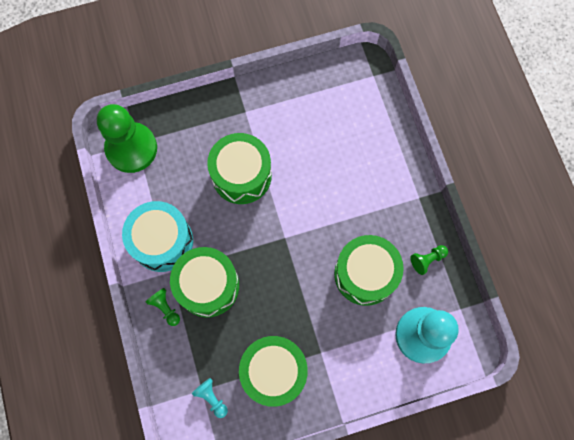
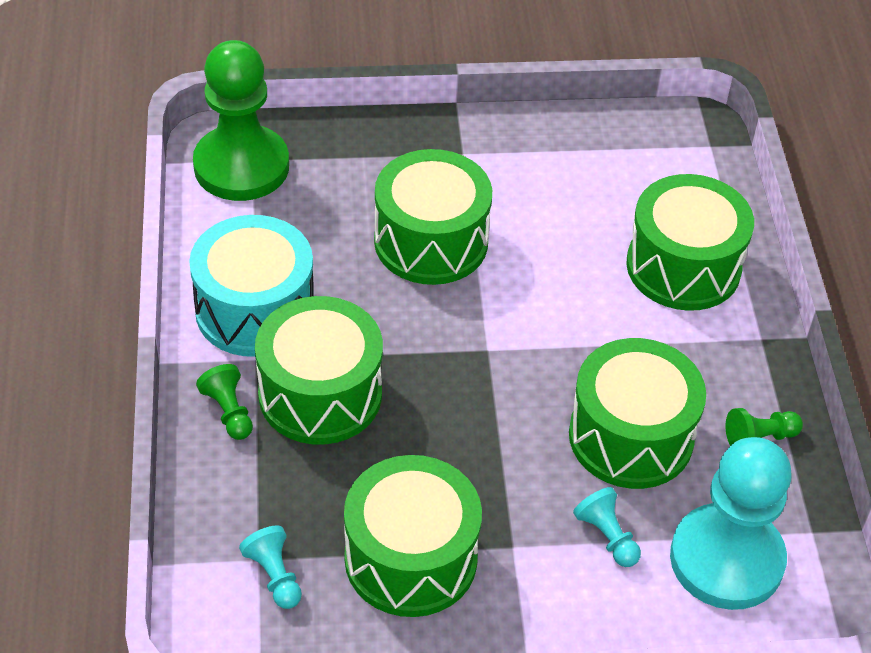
camera: 10 degrees right, 25 degrees down
none -> turquoise pawn [573,487,641,567]
none -> green drum [626,174,754,311]

